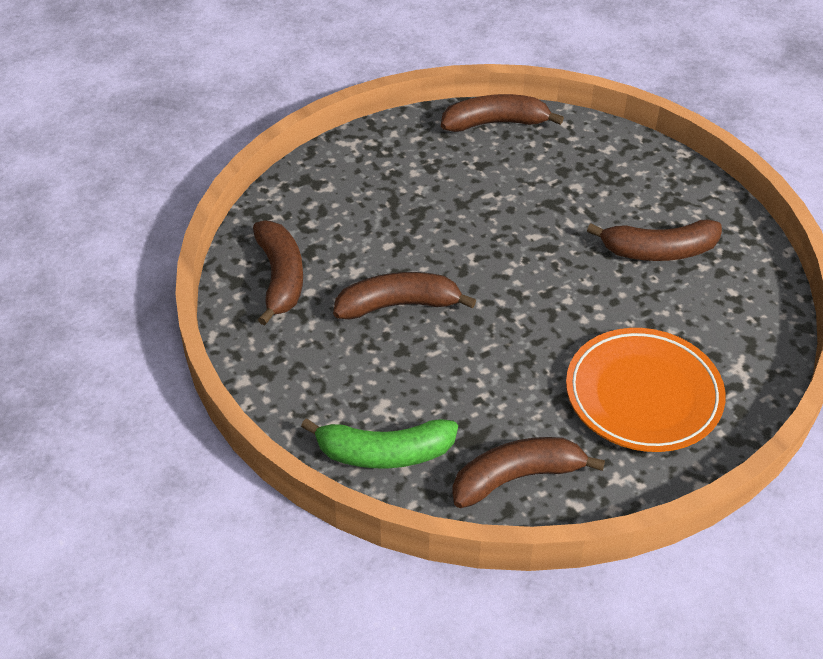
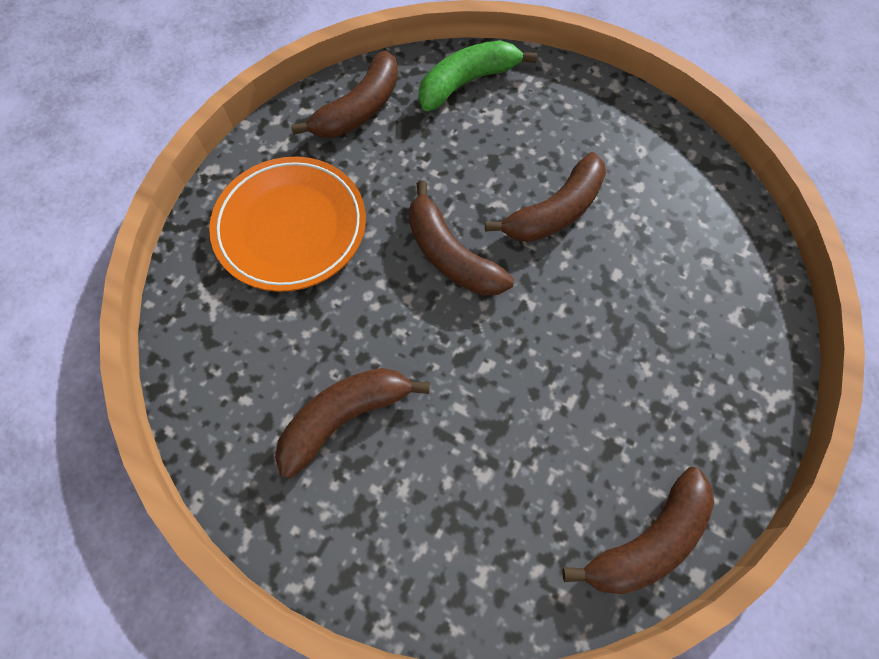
camera: 150 degrees right, 20 degrees up
brown banana [253,221,303,326] -> brown banana moved to [409,180,514,296]

